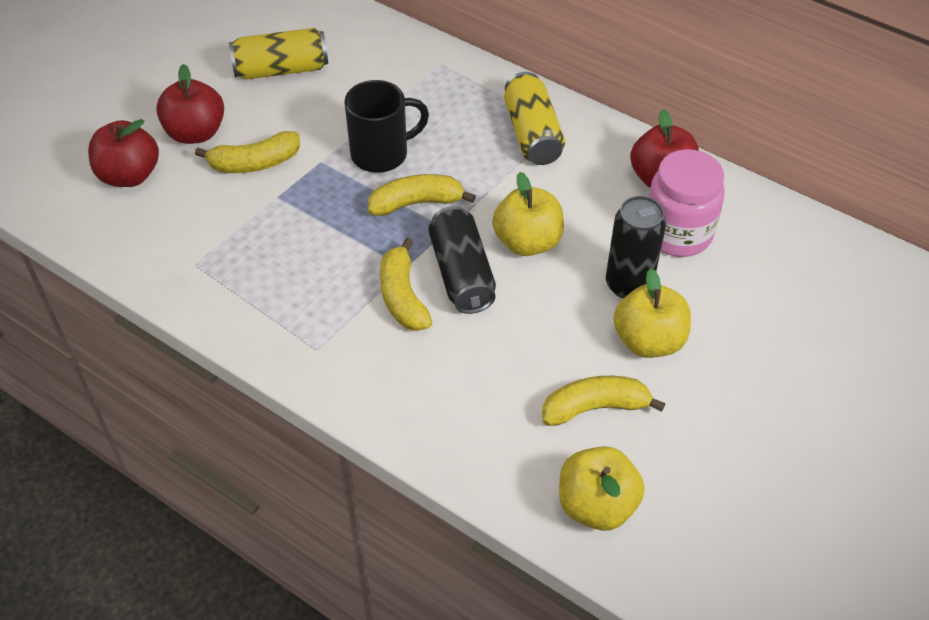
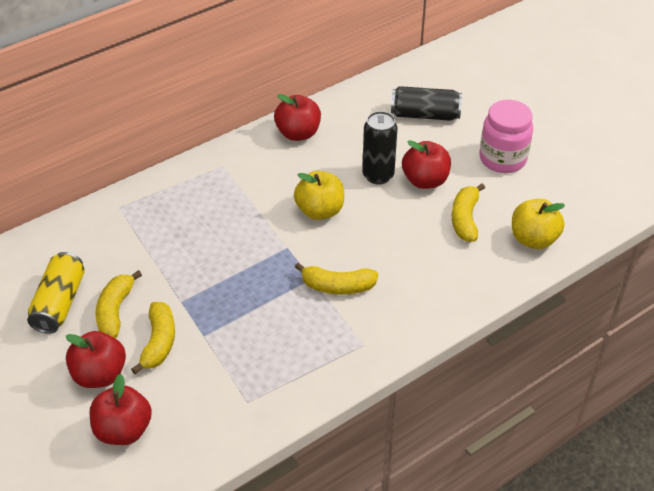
camera: 70 degrees left, 5 degrees down
black mug [345,80,429,173] -> none
yellow banana [368,174,476,216] -> yellow banana moved to [95,270,142,338]
black can [428,206,496,314] -> black can moved to [391,86,462,121]
yellow can [504,72,565,165] -> none
yellow apple [614,268,691,358] -> red apple [402,140,451,189]
pink jar [648,149,725,257] -> pink jar moved to [479,100,533,173]

